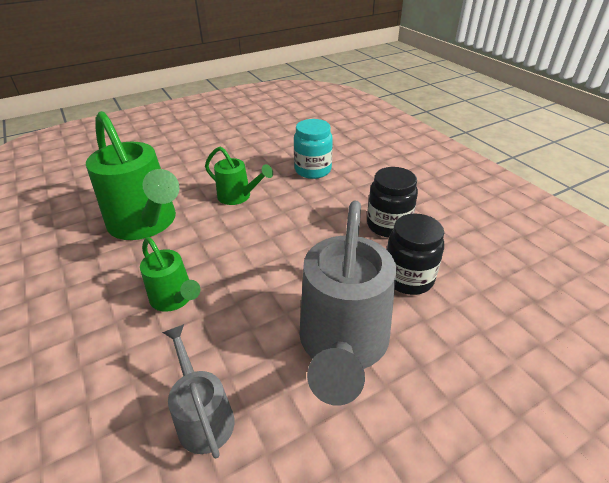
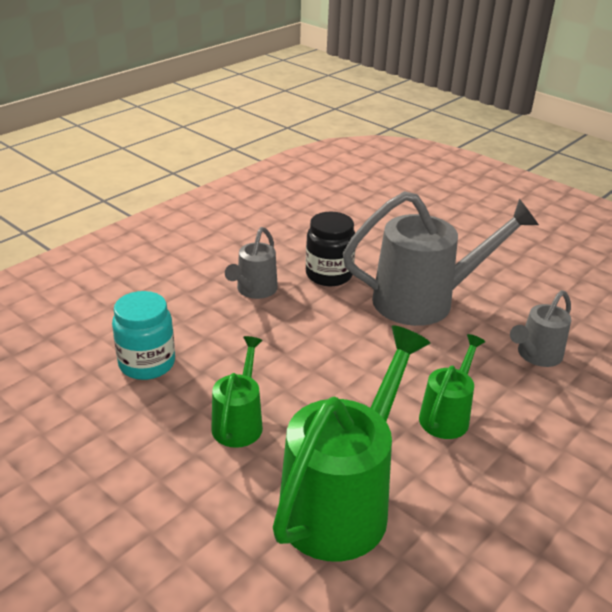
camera: 110 degrees left, 5 degrees down
black jar [367,167,418,238] -> grey watering can [225,227,278,299]

